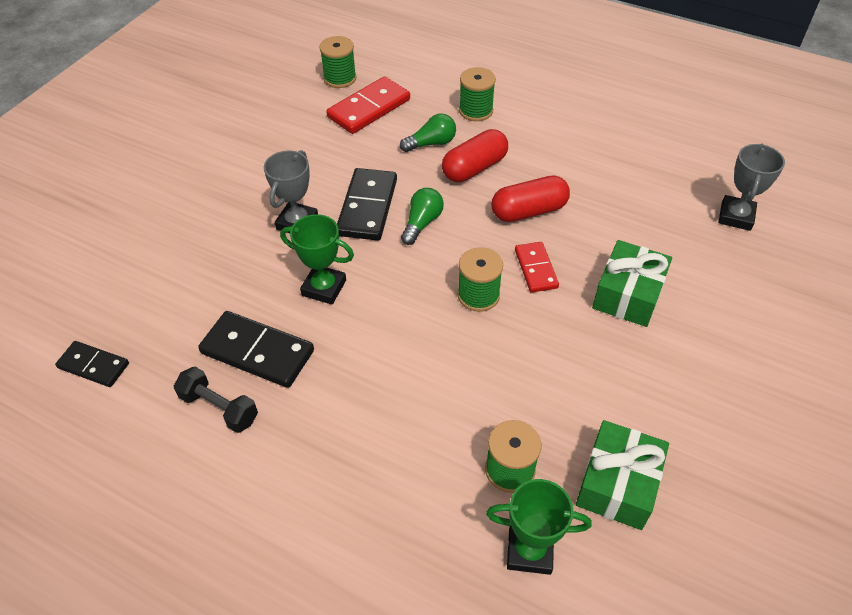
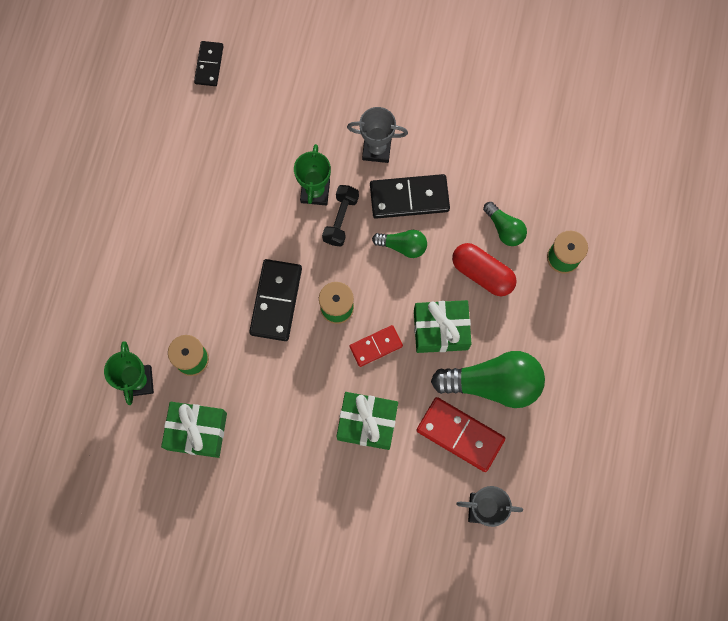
camera: 75 degrees right, 25 degrees up
black dumbbell [174,367,258,433] -> black dumbbell moved to [322,185,359,247]
black domino [198,311,314,388] -> black domino moved to [249,259,302,341]
green spool [319,36,356,88] -> none
red domino [326,76,410,134] -> red domino moved to [416,397,505,472]
red capsule [491,175,570,222] -> green gift [414,300,472,353]
none -> green light bulb [431,351,545,408]

